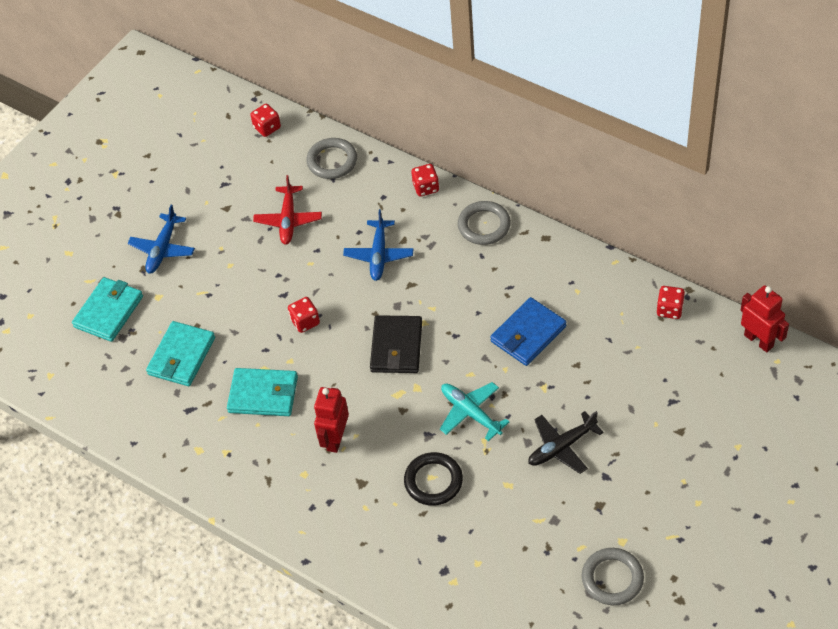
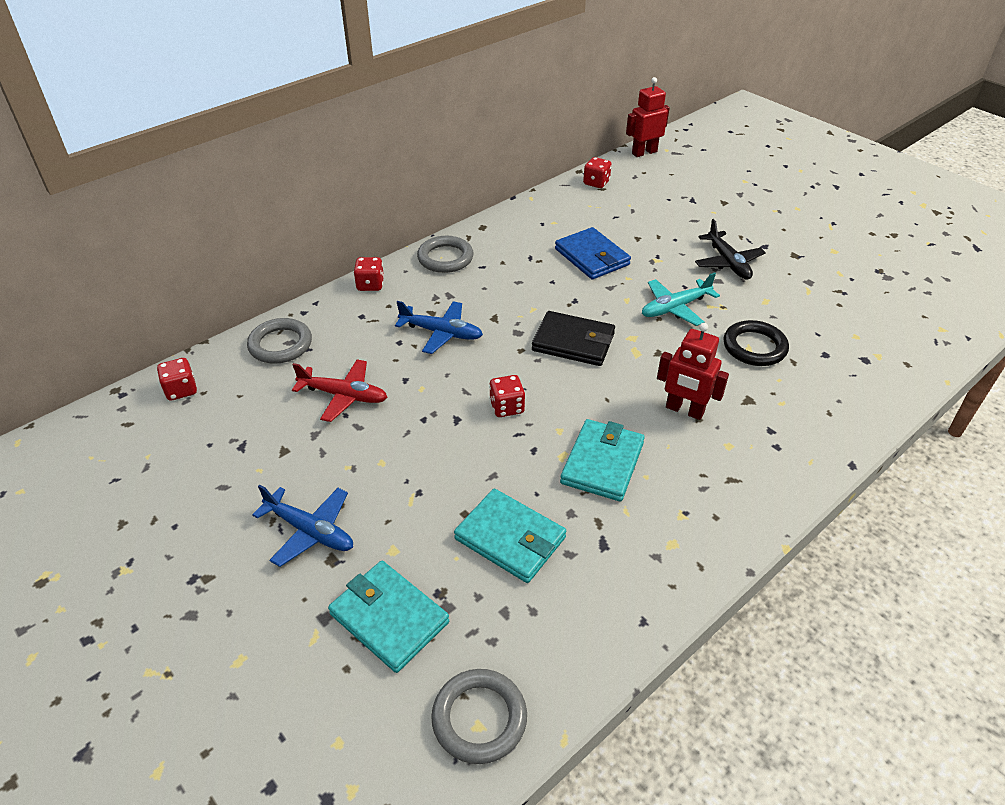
camera: 80 degrees left, 10 degrees down
grey ring [582,548,644,605] -> grey ring moved to [431,669,527,764]

